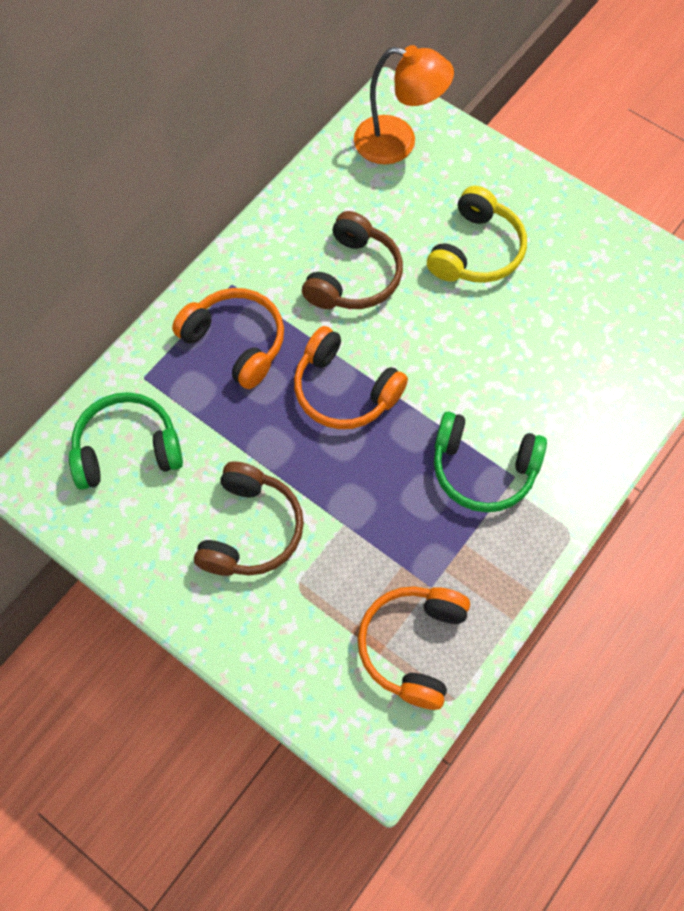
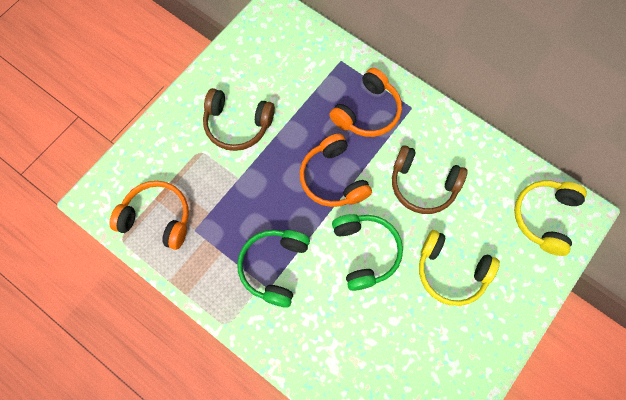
camera: 90 degrees right, 5 degrees up
green headphones [69,392,183,490] -> green headphones moved to [332,214,403,291]
orange headphones [294,326,408,429] -> orange headphones turned 60 degrees counterclockwise [300,134,372,207]
orange lamp [354,45,454,164] -> yellow headphones [514,180,587,256]

